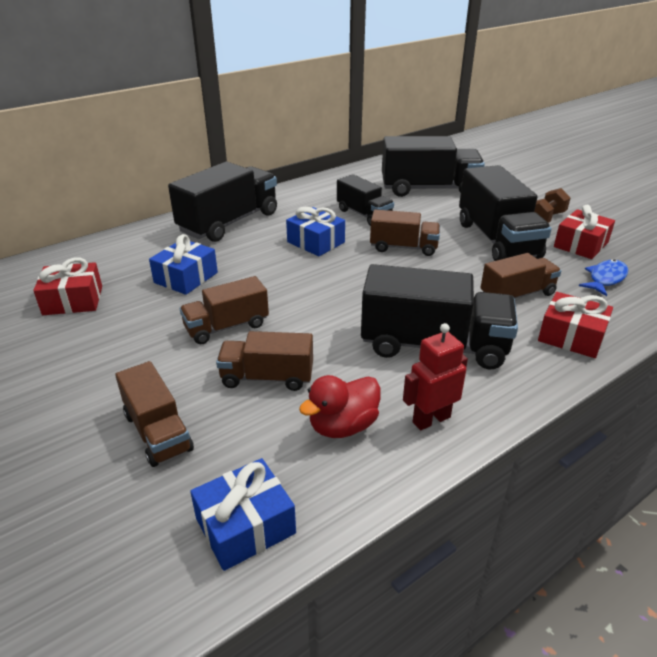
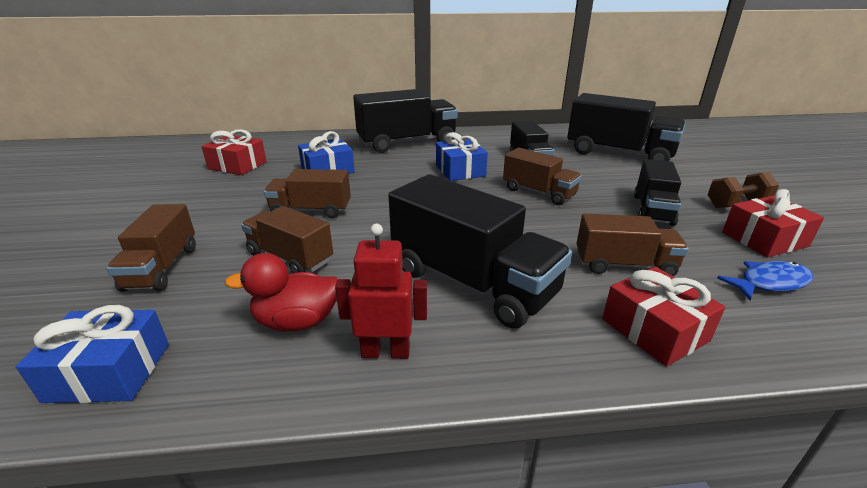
camera: 30 degrees right, 5 degrees down
black truck [459,165,552,261] -> black truck [634,159,681,226], size x0.59

